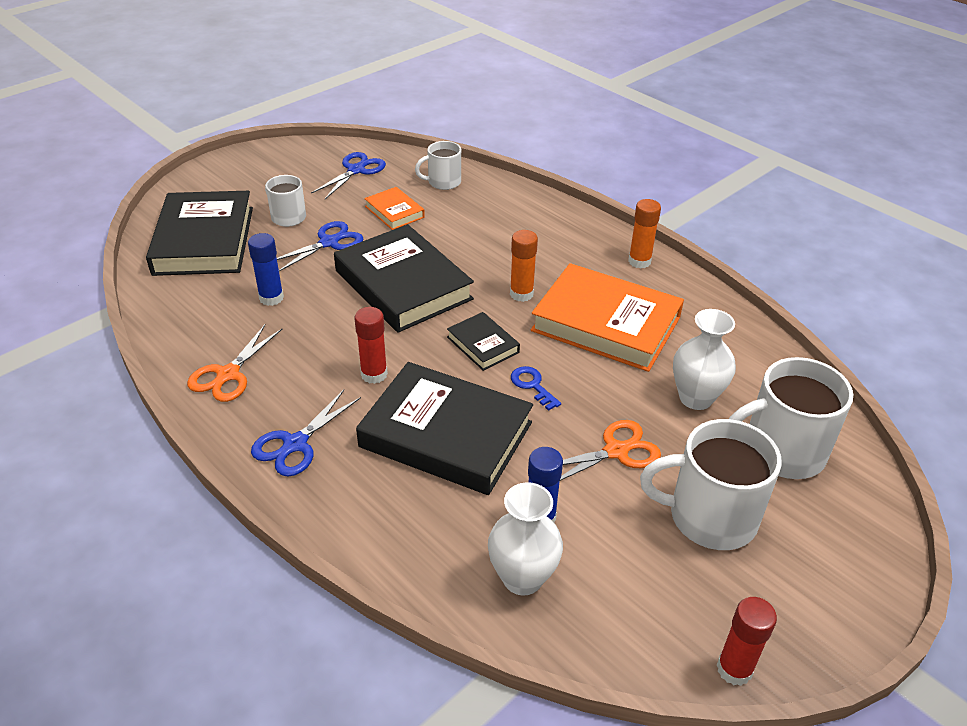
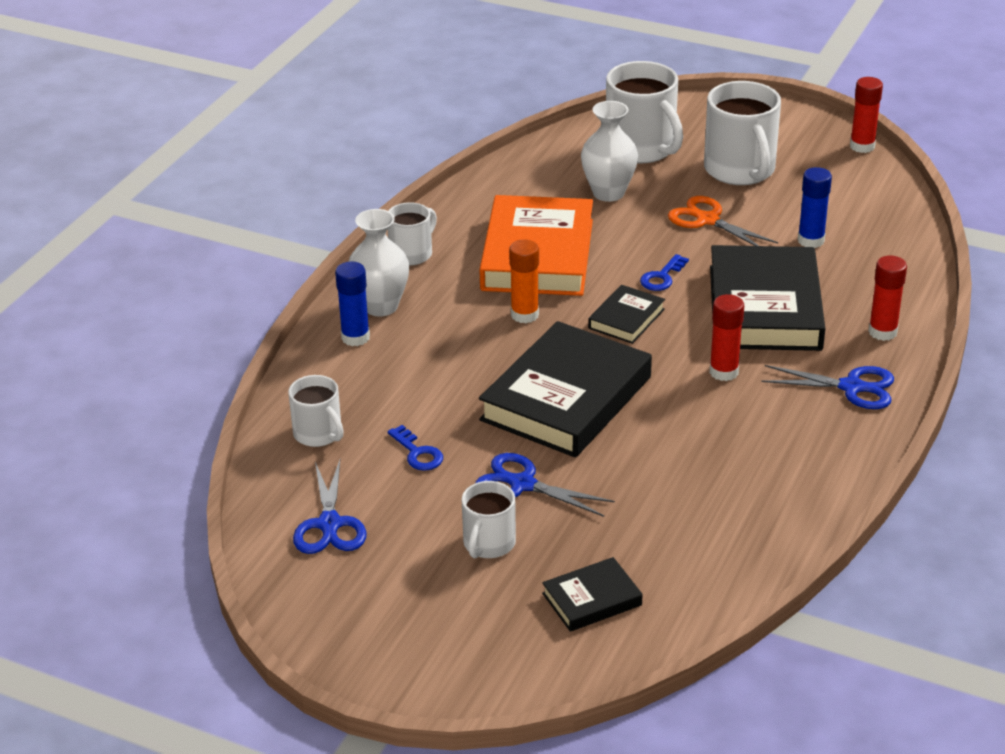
camera: 110 degrees left, 5 degrees down
black book [146,191,253,276] -> black book [542,557,643,632], size x0.48
orange scissors [187,324,282,402] -> none
blue glue stick [248,233,284,306] -> blue glue stick moved to [335,262,370,346]
blue scissors [311,152,386,199] -> blue scissors turned 105 degrees counterclockwise [293,460,367,554]
orange book [364,187,425,230] -> blue key [388,425,443,471]
white vase [488,482,563,596] -> white vase moved to [348,209,409,317]
orange glue stick [628,199,661,269] -> white mug [388,202,437,266]
none -> red glue stick [868,256,907,341]

